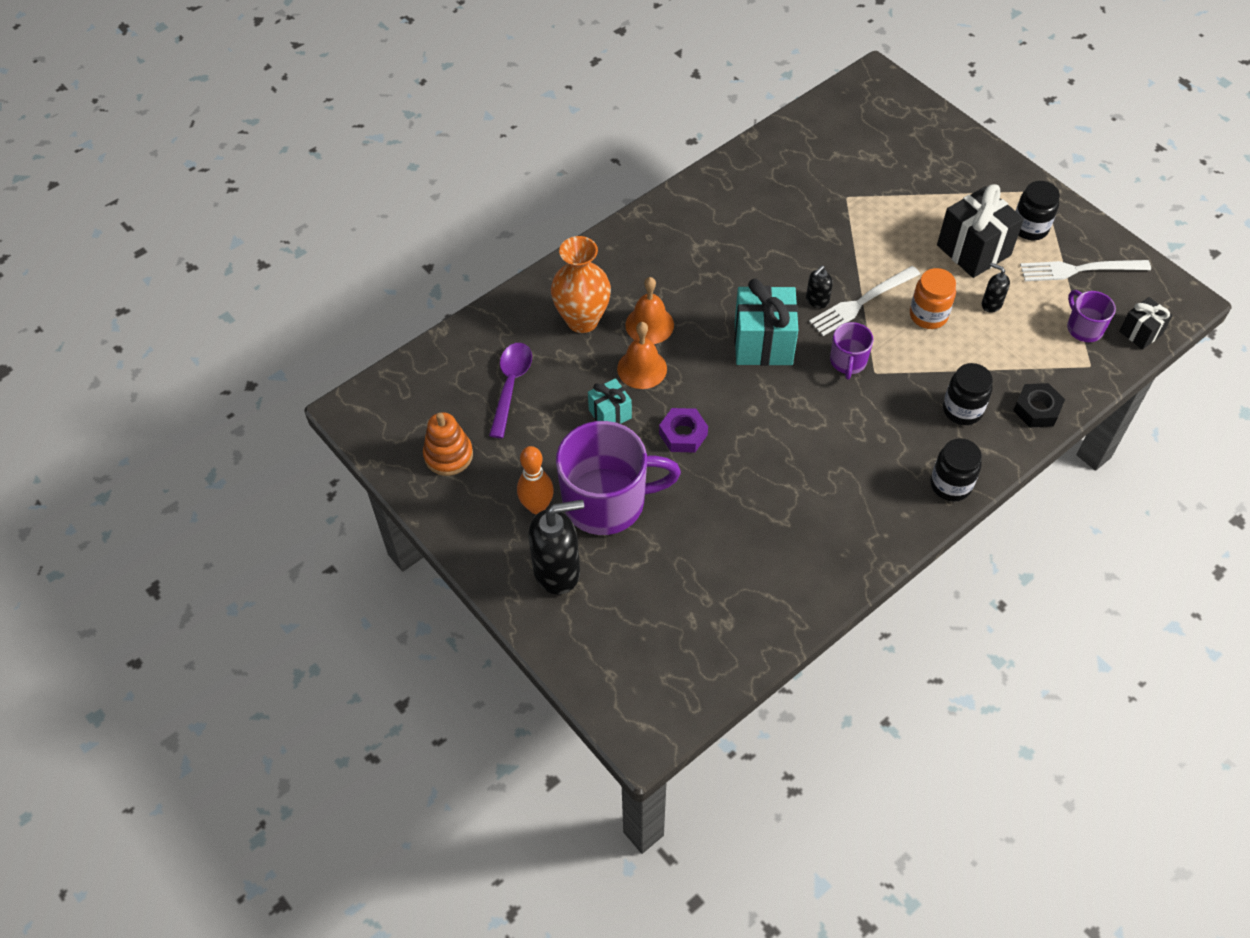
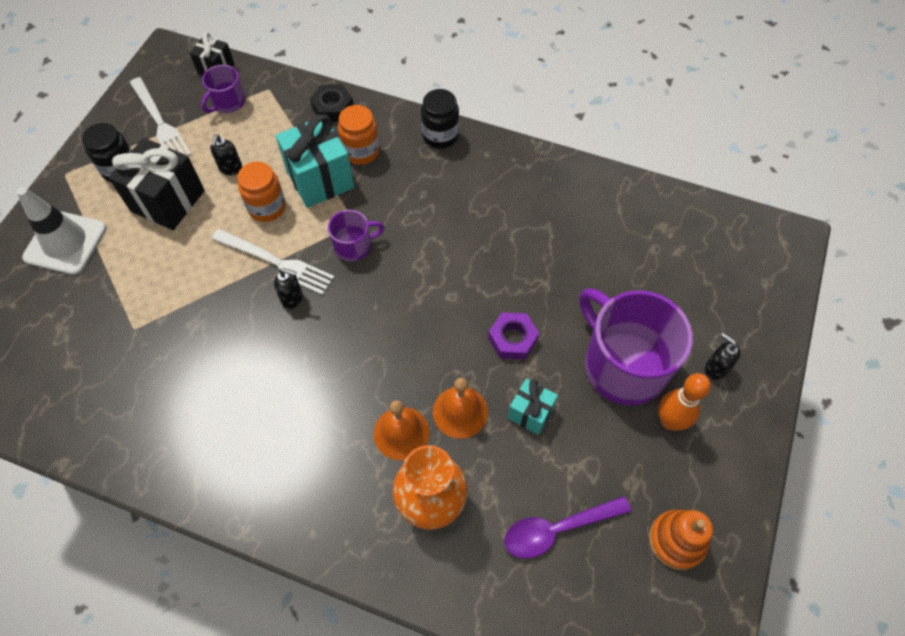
camera: 120 degrees left, 5 degrees up
black soap dispenser [528,500,584,595] -> black soap dispenser [705,333,741,380], size x0.49
turquoise gift [734,279,798,366] -> turquoise gift moved to [276,115,354,208]
black jar [943,363,993,425] -> orange jar [338,105,379,165]
none -> white traffic cone [17,187,106,275]

